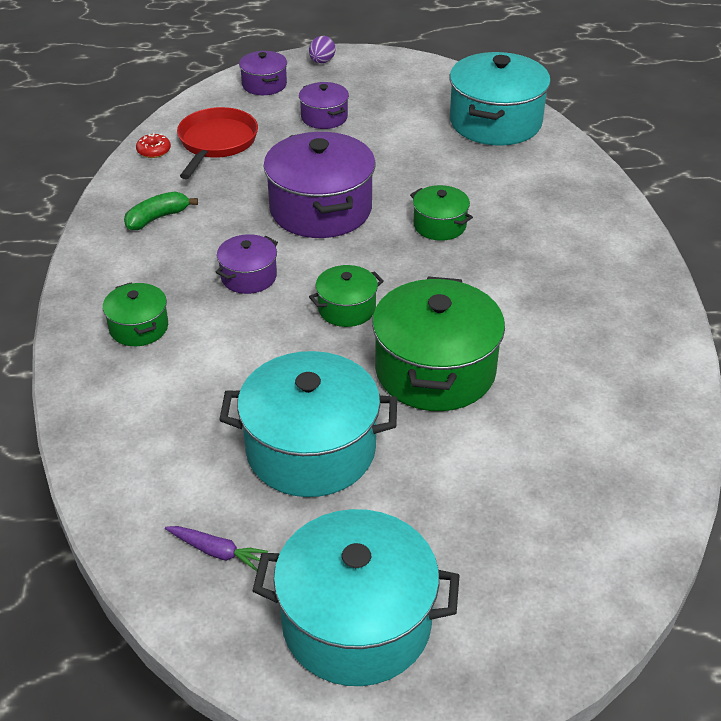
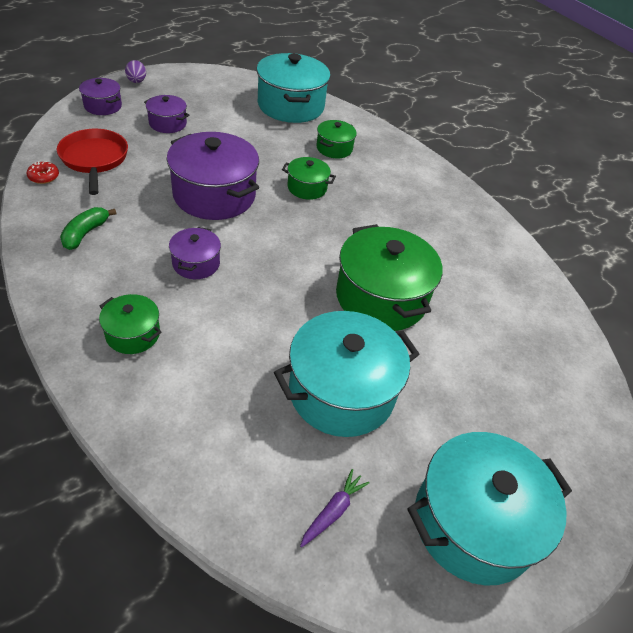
camera: 35 degrees left, 5 degrees up
purple carrot [165,526,268,571] -> purple carrot turned 45 degrees counterclockwise [300,469,370,547]
green pot [309,265,384,327] -> green pot moved to [316,120,357,158]

